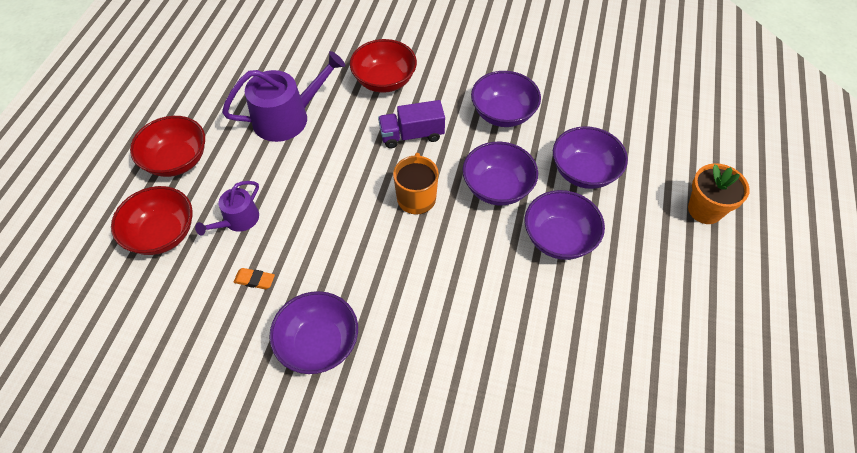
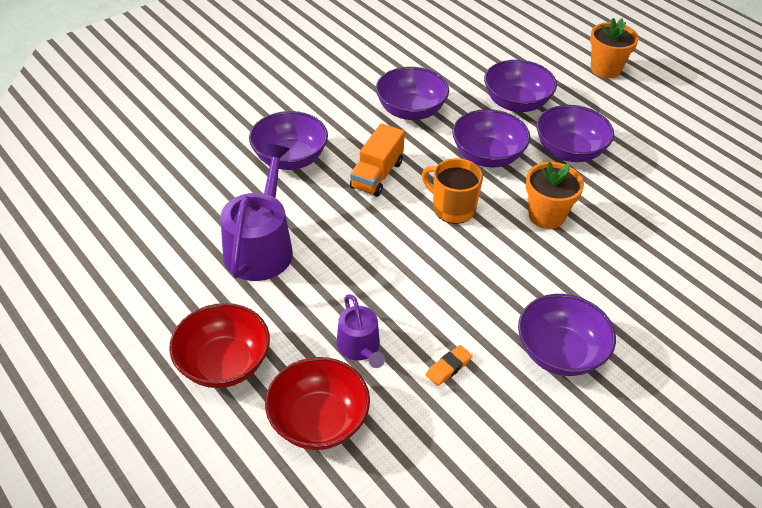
camera: 55 degrees left, 10 degrees down
red bowl [350,39,417,93] -> purple bowl [249,111,328,170]
purple truck [378,100,445,149] -> orange truck [350,123,405,197]
none -> orange flower pot [526,162,584,229]

